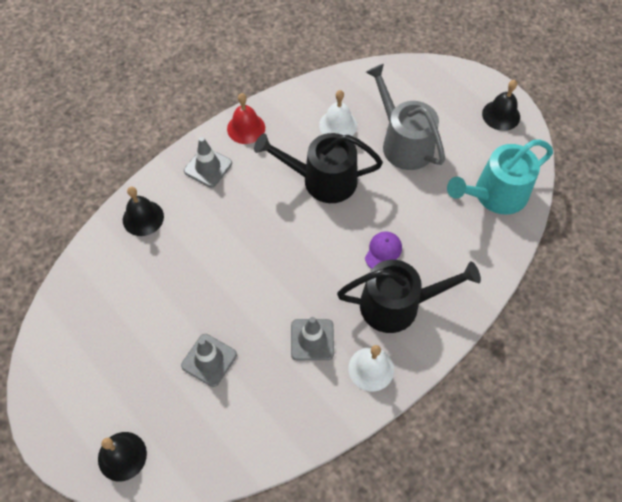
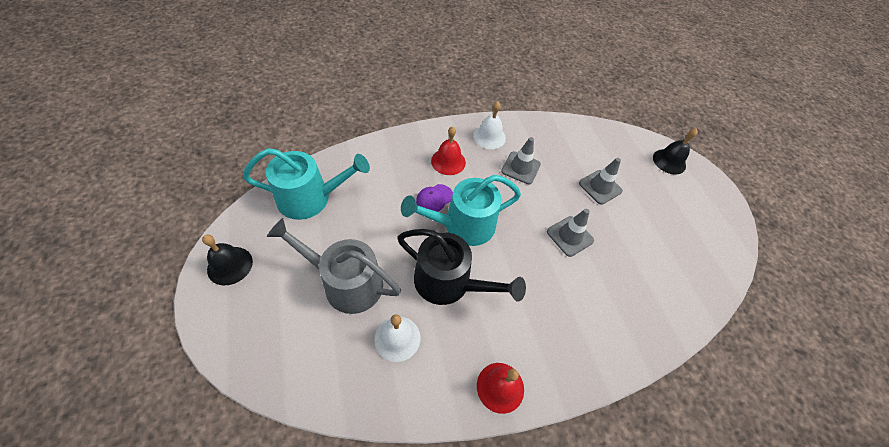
camera: 160 degrees left, 5 degrees down
black bell [123,187,164,236] -> none
grey traffic cone [184,137,232,188] -> grey traffic cone moved to [547,209,594,257]
black watering can [337,260,481,333] -> red bell [431,126,466,175]
grey watering can [366,64,445,170] -> grey watering can turned 120 degrees clockwise [267,218,401,314]
none -> turquoise watering can [401,175,521,246]

